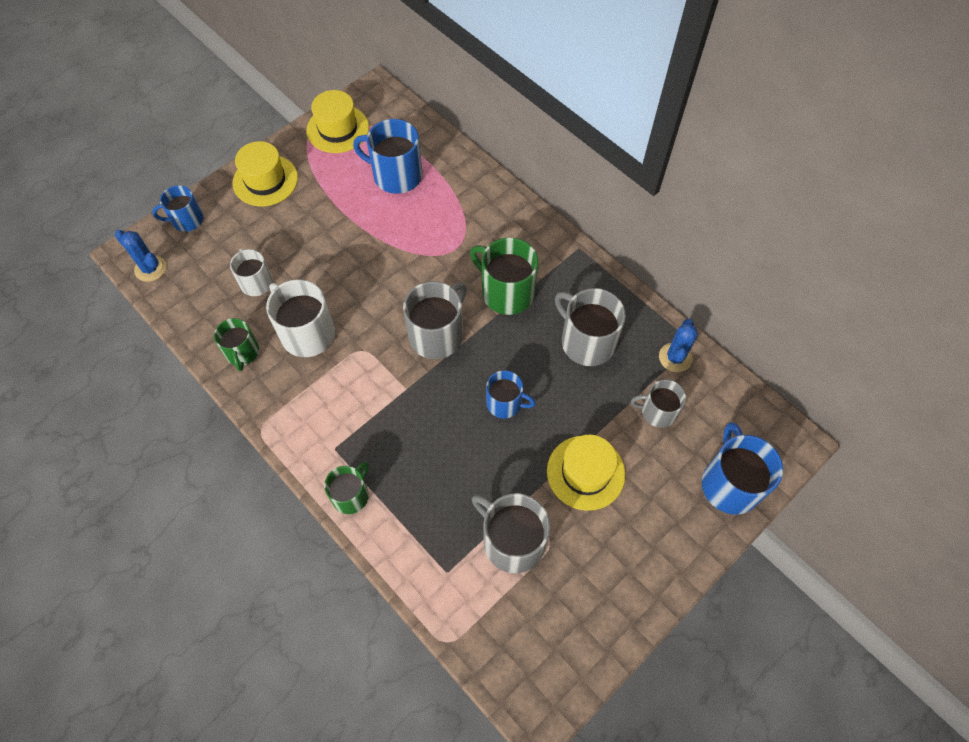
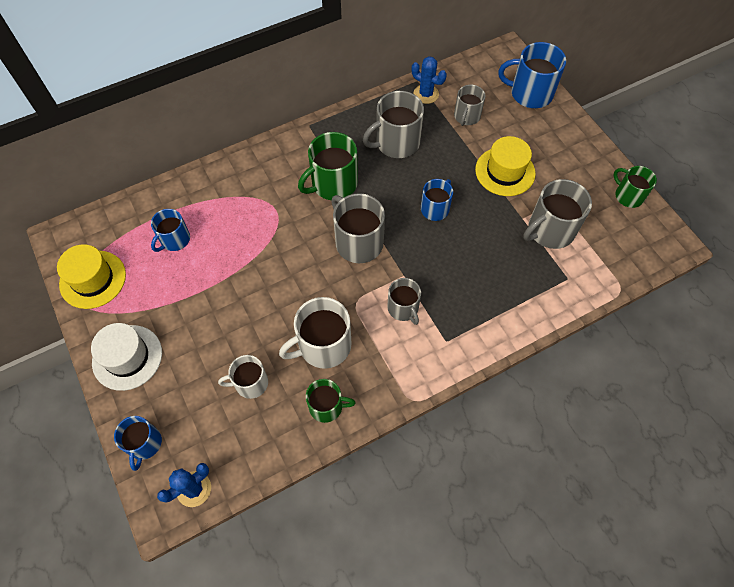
camera: 75 degrees left, 0 degrees up
yellow hat [233,141,298,207] -> white hat [91,323,162,391]
green mug [324,462,369,514] -> green mug moved to [613,166,657,208]
blue mug [353,119,422,194] -> blue mug [151,209,190,252], size x0.62
none -> grey mug [387,278,421,325]

